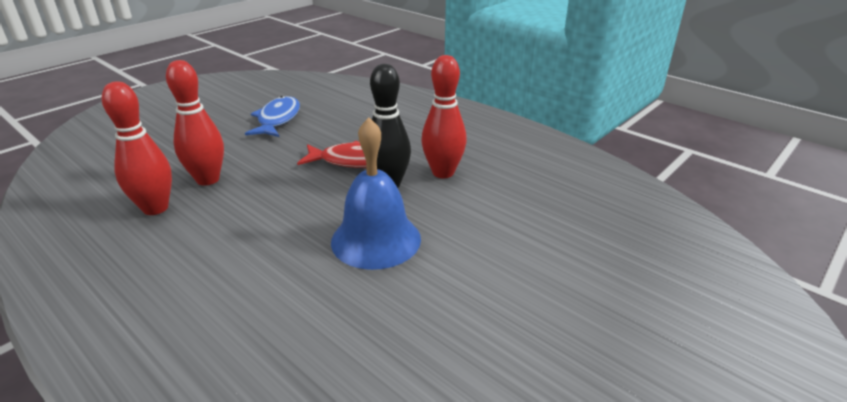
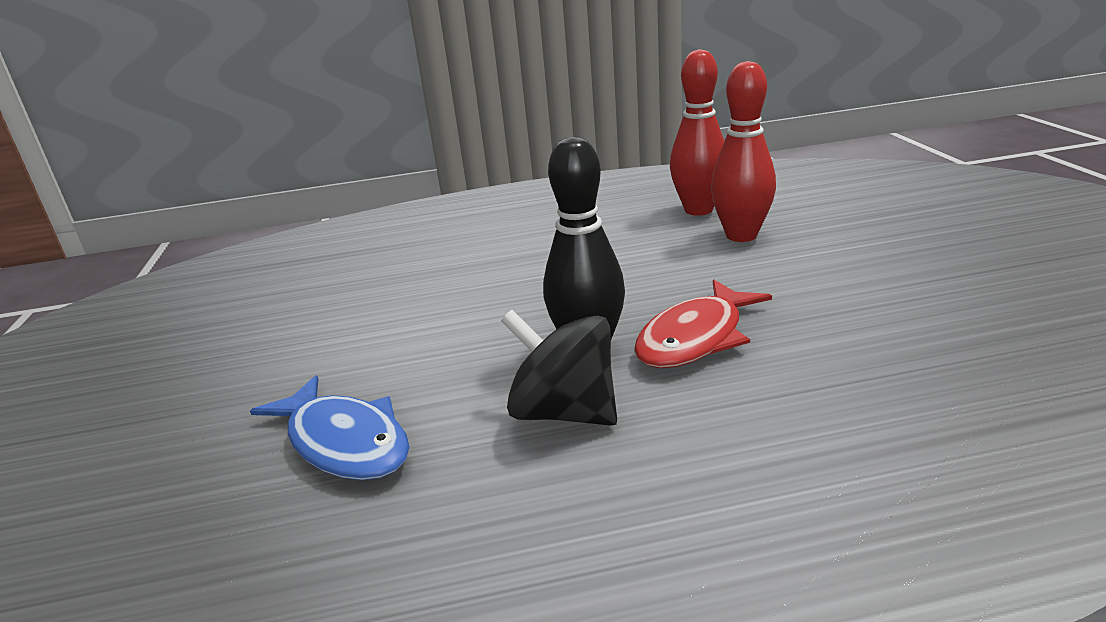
camera: 130 degrees right, 5 degrees down
blue fish [245,96,300,137] -> blue fish moved to [250,375,410,481]
blue bell [331,117,421,270] -> none
red bowling pin [421,55,467,178] -> black spinning top [501,310,617,426]

